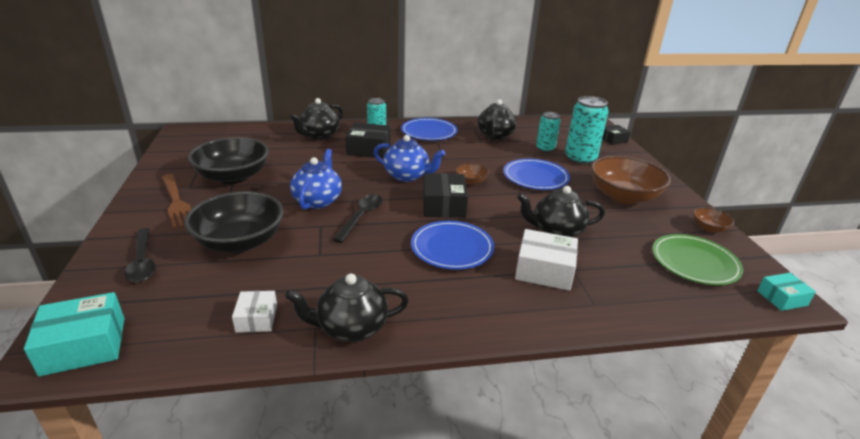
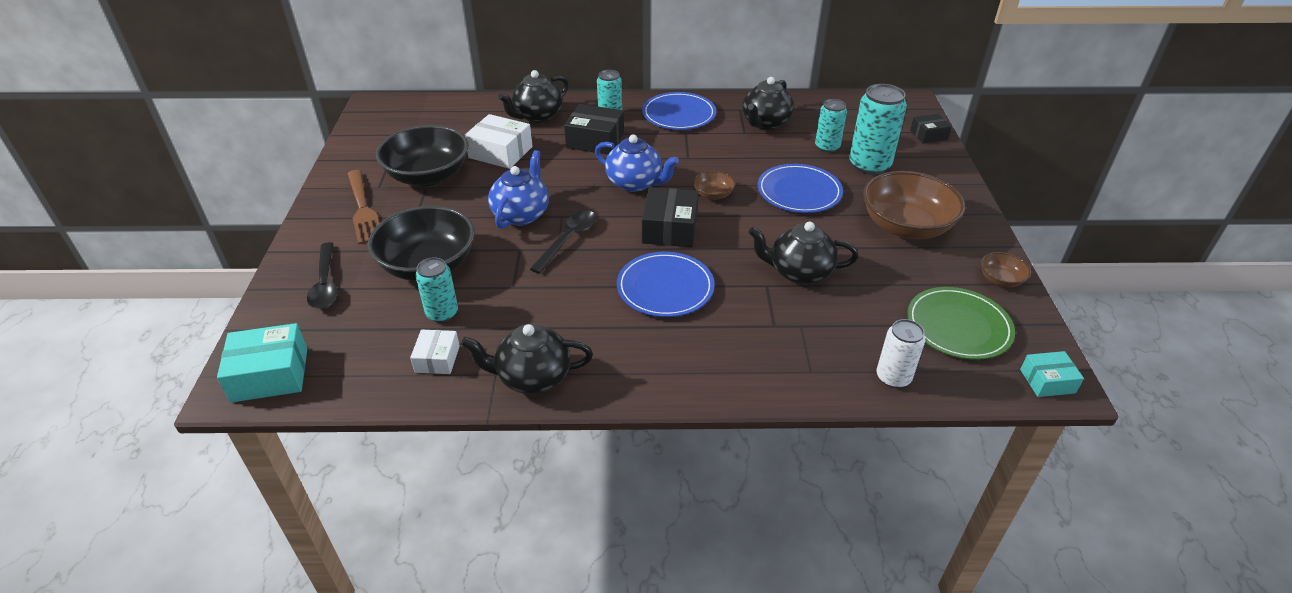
camera: 10 degrees right, 10 degrees up
white box [515,229,578,290] -> white box moved to [465,114,533,169]
none -> turquoise can [415,257,458,323]
none -> white can [877,319,925,388]

